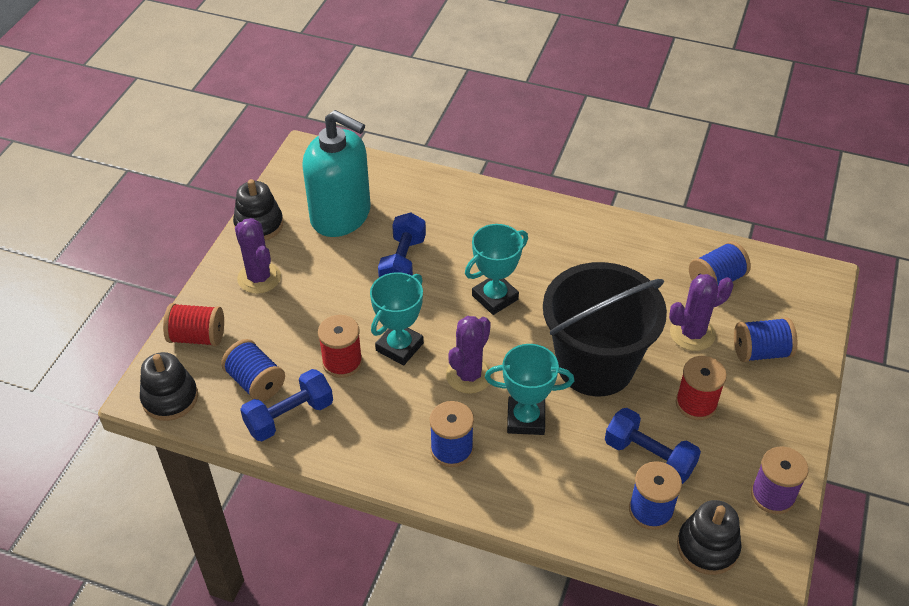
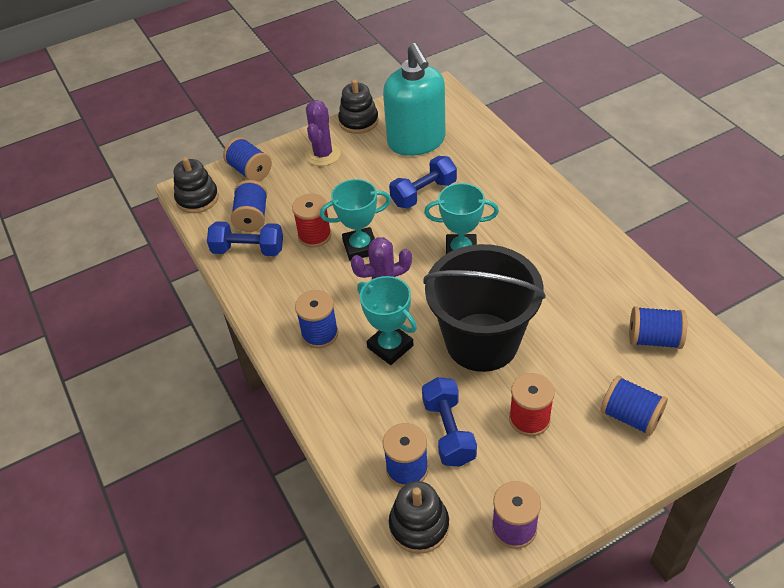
camera: 45 degrees right, 0 degrees up
red spool [163,303,224,346] -> blue spool [223,137,272,182]
purple cactus [669,274,733,351] -> none

